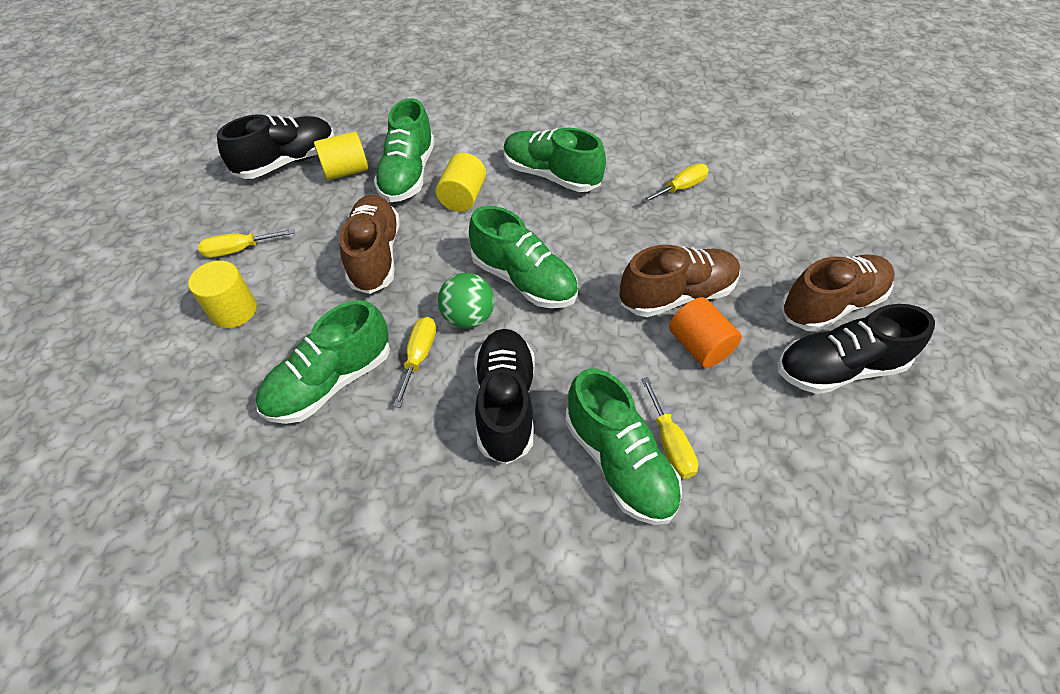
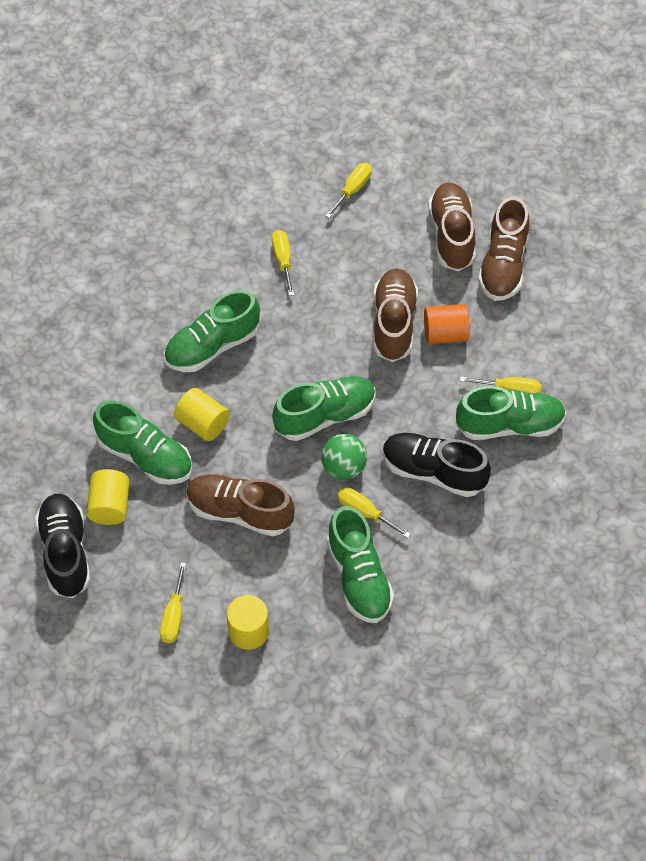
camera: 65 degrees left, 5 degrees up
black shoe [778,304,935,394] -> brown shoe [478,197,529,301]
none -> yellow screwdriver [325,163,372,218]

